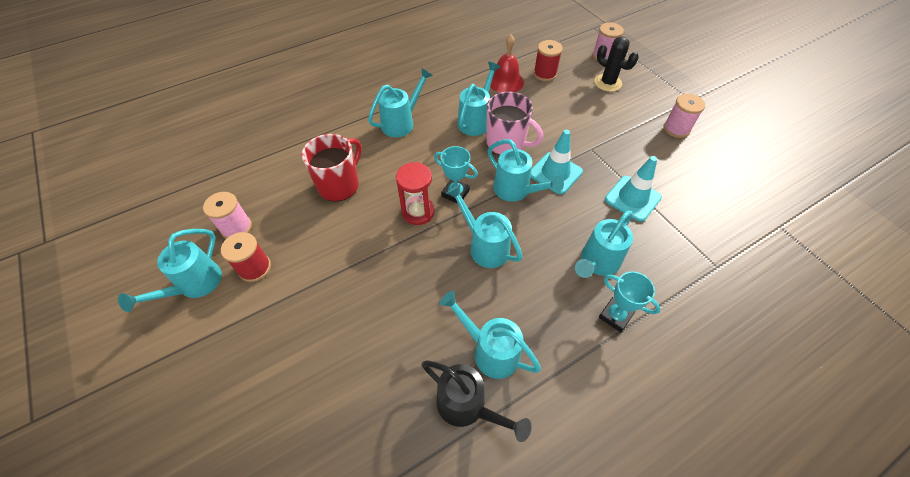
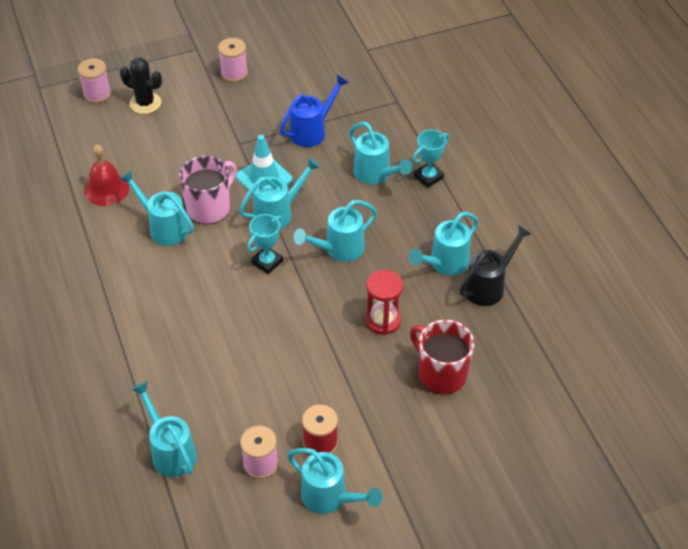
camera: 80 degrees left, 5 degrees down
red mug [302,134,362,202] -> red mug moved to [410,320,475,394]
turquoise watering can [368,68,433,137] -> turquoise watering can moved to [131,381,197,477]
red hourglass [396,162,434,225] -> red hourglass moved to [366,270,403,335]
red spool [534,40,563,81] -> none
black cactus [594,36,639,92] -> black cactus turned 60 degrees clockwise [120,58,162,114]
turquoise traffic cone [605,156,662,222] -> blue watering can [280,74,349,147]

